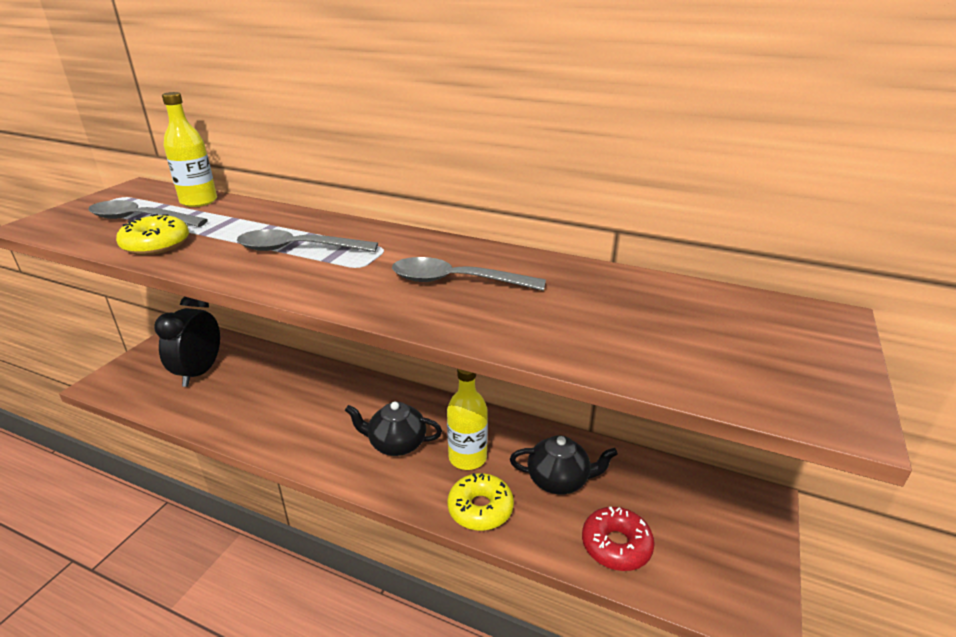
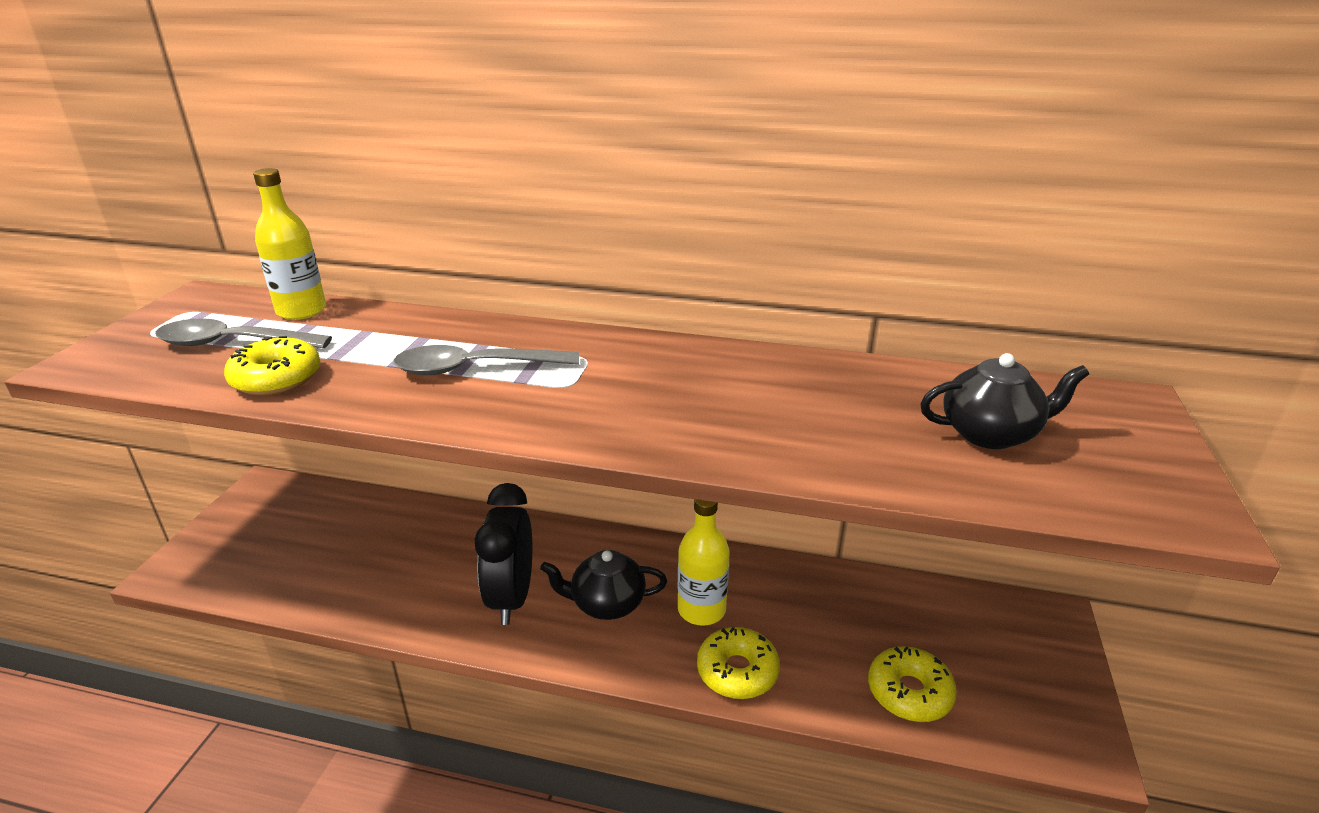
camera: 10 degrees left, 0 degrees up
black clock [154,297,220,387] -> black clock moved to [475,483,532,625]
grey spoon [392,257,546,291] -> none
black teapot [510,435,618,494] -> black teapot moved to [920,353,1089,449]
red donut [582,507,655,571] -> yellow donut [868,646,957,722]

